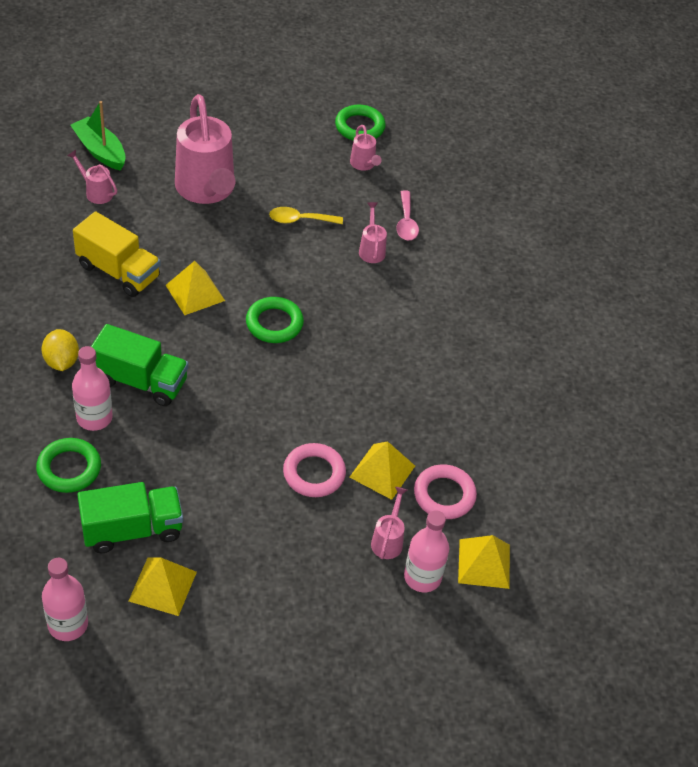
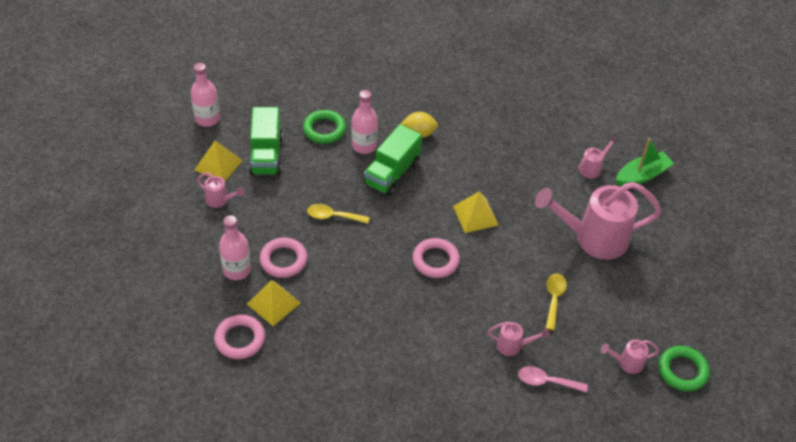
camera: 105 degrees right, 0 degrees up
yellow truck [73,211,161,297] -> none
green ring [246,297,304,343] -> pink ring [412,238,460,278]
pink watering can [371,487,407,559] -> pink watering can moved to [197,172,244,208]
pink bottle [404,510,449,592] -> pink bottle moved to [219,215,251,280]
yellow pyramid [458,535,510,589] -> none
none -> yellow spoon [307,204,370,224]

